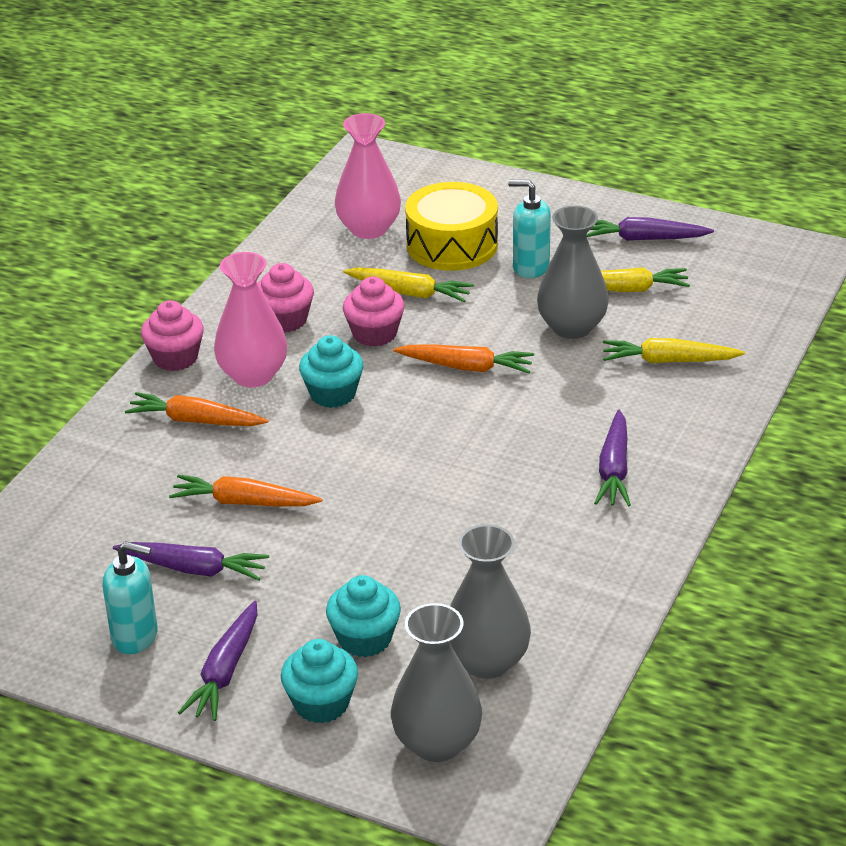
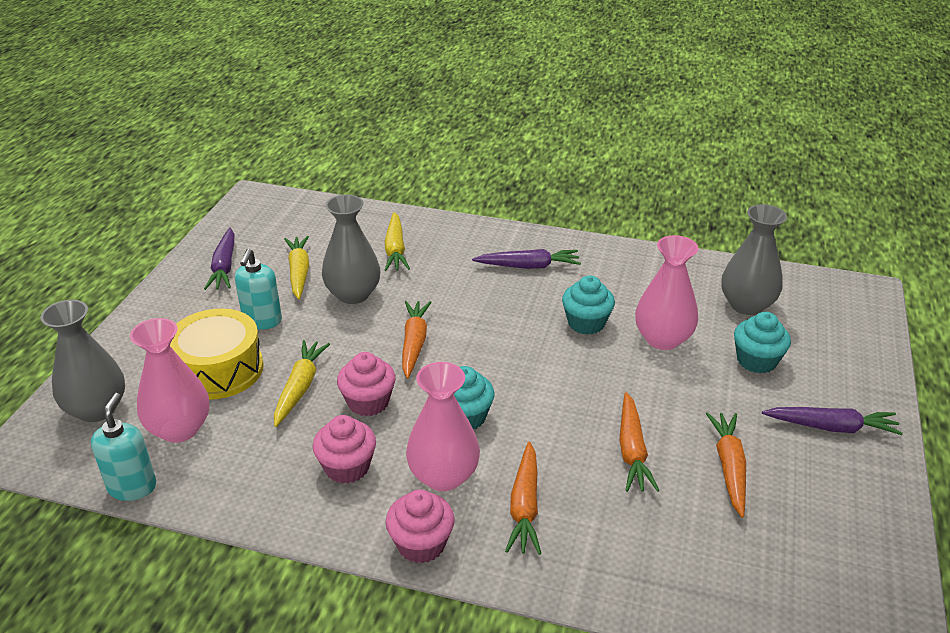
camera: 100 degrees left, 0 degrees up
turquoise soap dispenser [102,541,158,654] -> turquoise soap dispenser moved to [91,393,156,501]
purple carrot [113,542,269,581] -> orange carrot [706,412,746,518]
turquoise cupcake [281,639,358,723] -> turquoise cupcake moved to [562,275,615,335]
grey vase [391,603,482,762] -> grey vase moved to [40,300,125,422]
none -> pink vase [635,235,699,350]

